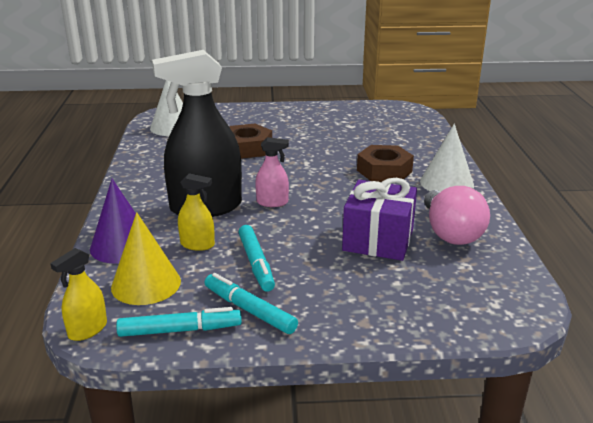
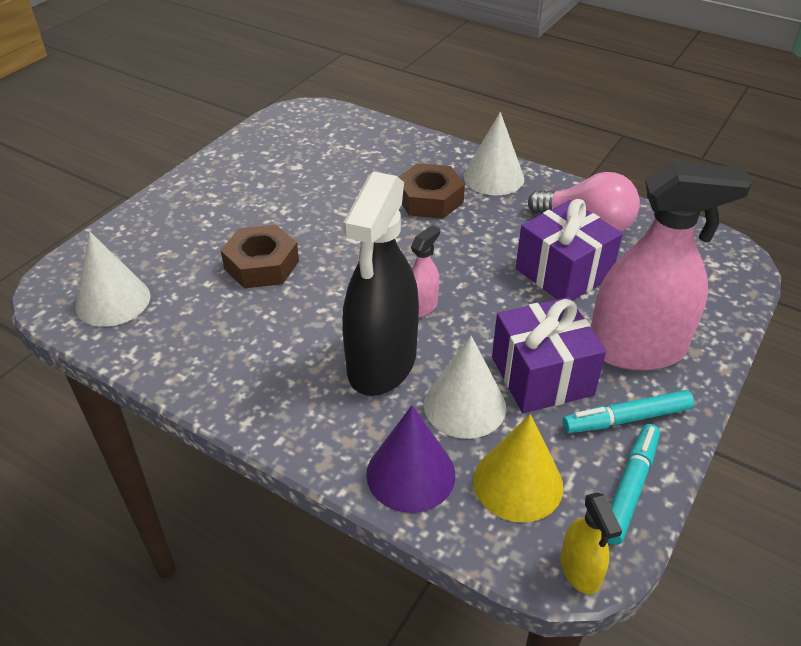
camera: 55 degrees left, 15 degrees up
yellow spray bottle [178,173,215,251] -> white cone [424,336,506,439]
turquoise marker [239,225,275,292] -> purple gift [492,297,606,413]
none -> pink spray bottle [591,161,752,371]

